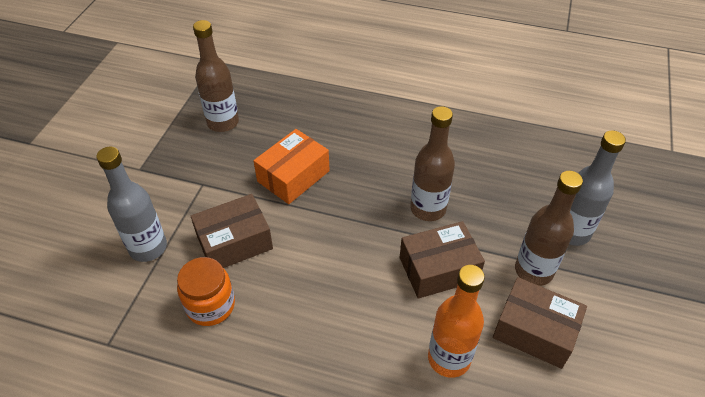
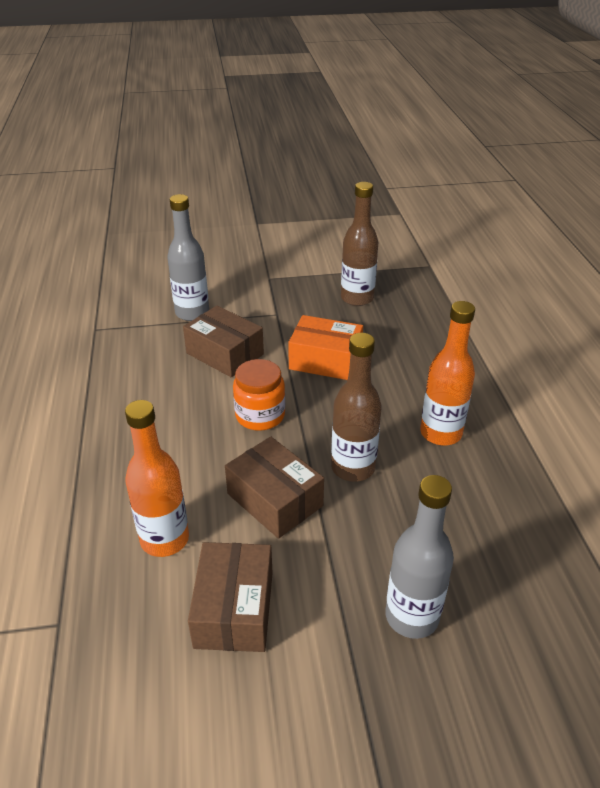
camera: 65 degrees right, 10 degrees down
orange jar [177,257,235,326] -> orange jar moved to [233,359,285,431]
brown bottle [515,171,583,286] -> none
none -> orange bottle [420,301,475,445]

